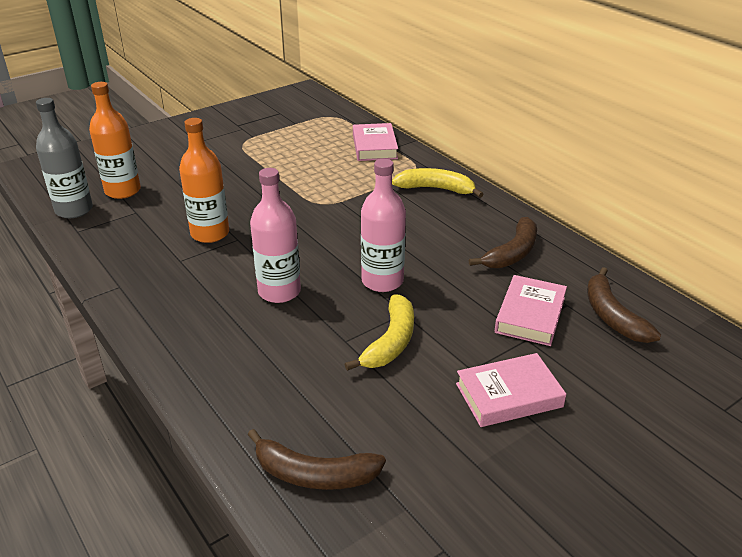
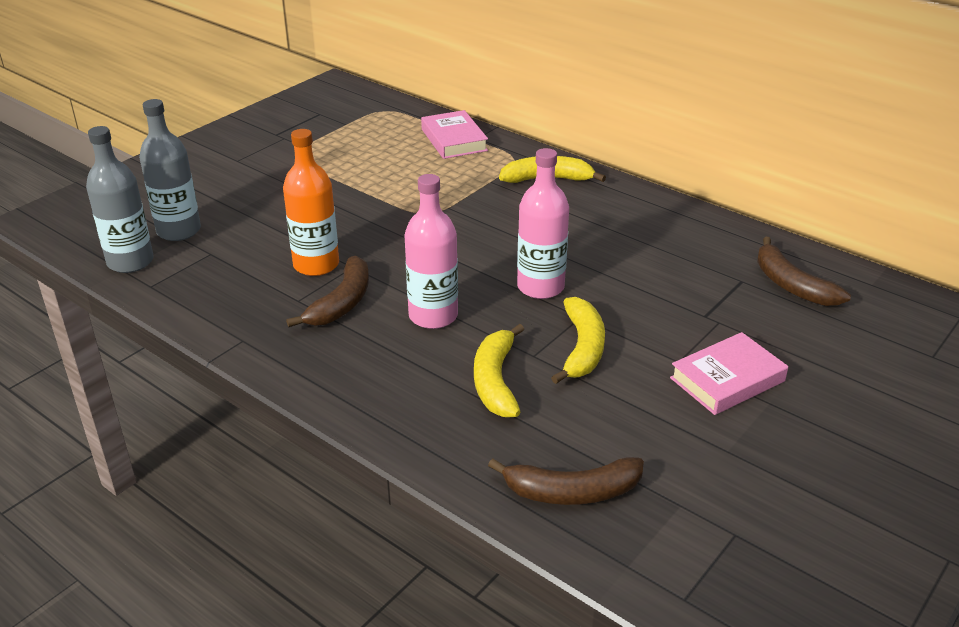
camera: 15 degrees left, 0 degrees up
orange bottle [89,82,141,199] -> grey bottle [139,99,201,241]
brown banana [469,217,537,269] -> brown banana moved to [286,256,369,327]
pink book [495,275,567,346] -> none
none -> yellow banana [474,324,524,418]

